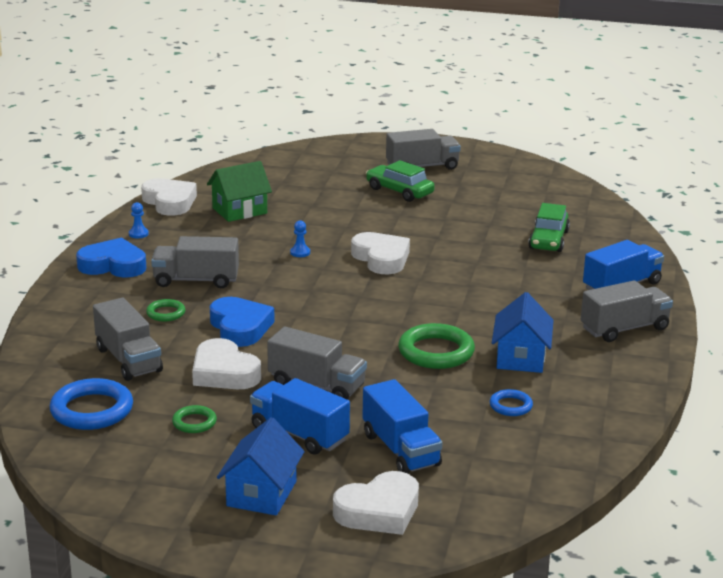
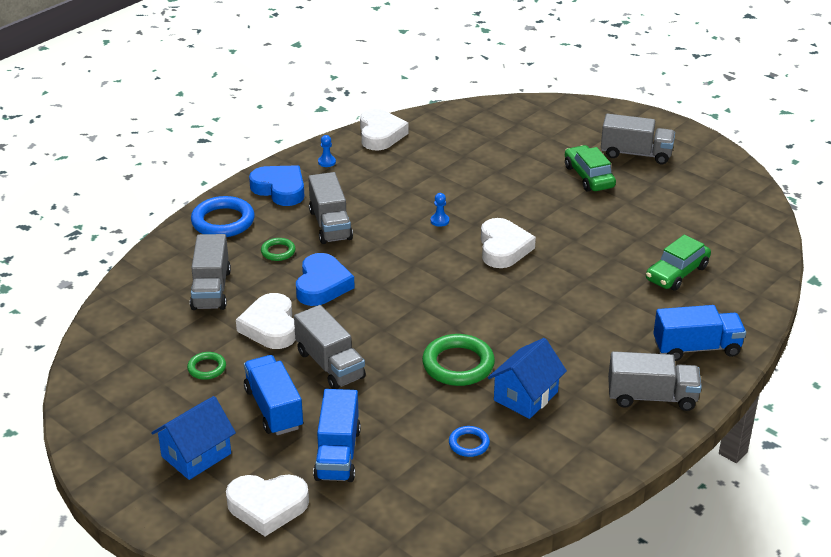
camera: 30 degrees right, 10 degrees up
blue ring [50,378,133,430] -> blue ring moved to [191,196,255,237]
grey truck [151,236,239,288] -> grey truck turned 135 degrees counterclockwise [308,172,353,244]
green house [207,161,272,222] -> none

